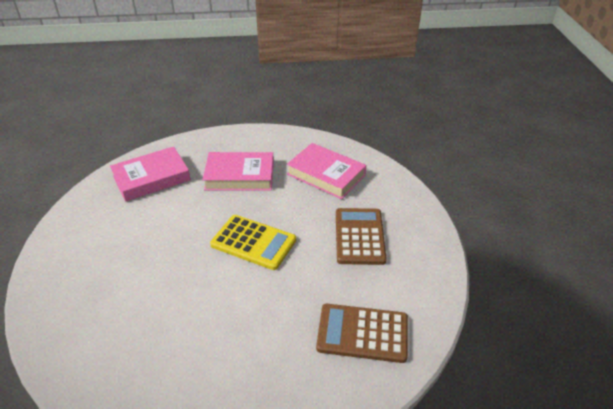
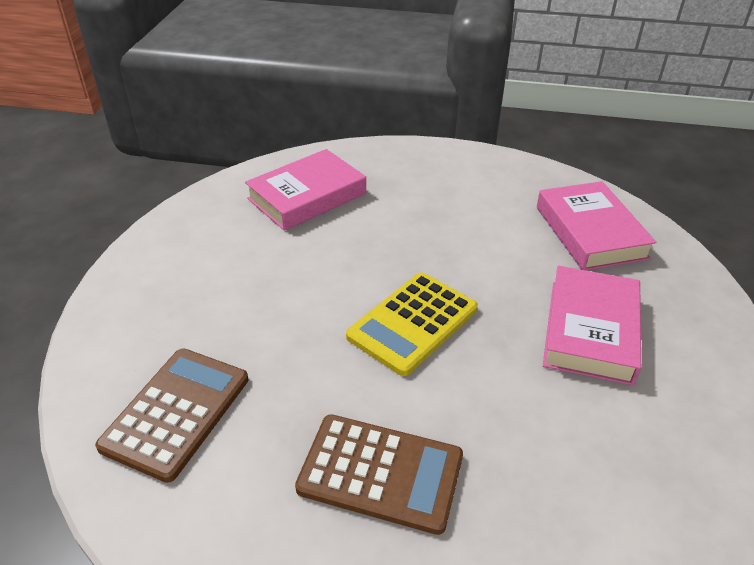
camera: 105 degrees right, 0 degrees up
pink book [287,143,366,199] -> pink book moved to [245,149,366,231]

